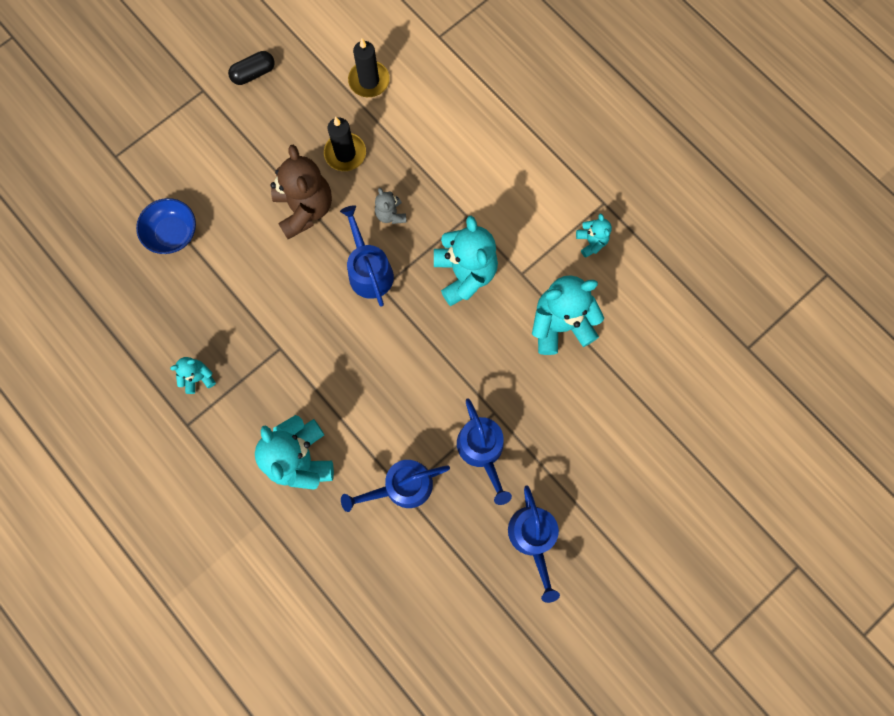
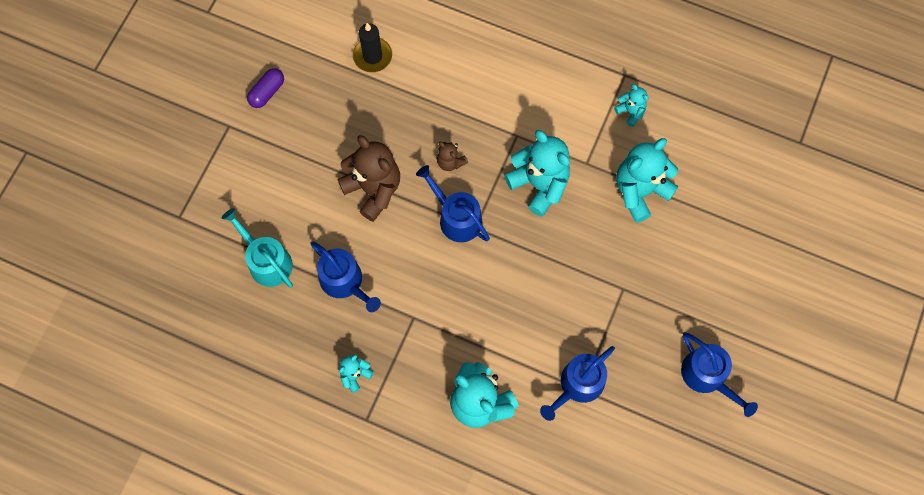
camera: 25 degrees left, 5 degrees down
blue bowl [136,198,196,254] -> turquoise watering can [222,208,293,288]
black capsule [228,51,275,85] -> purple capsule [247,68,284,108]
black candle [324,117,366,171] -> none
grey teddy bear [375,188,407,224] -> brown teddy bear [437,141,468,171]
blue watering can [457,399,512,505] -> blue watering can moved to [311,241,381,312]

